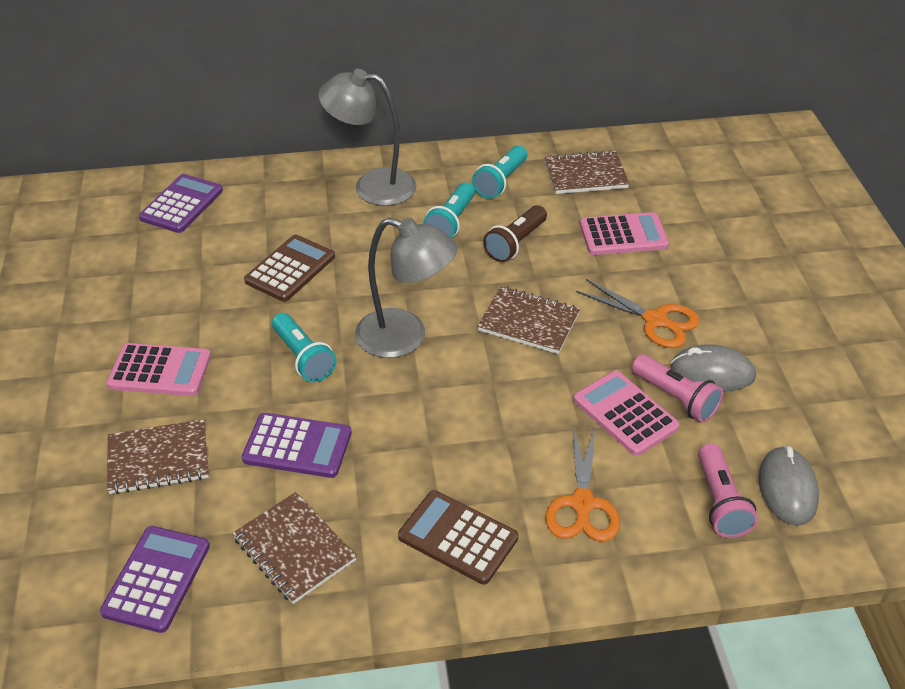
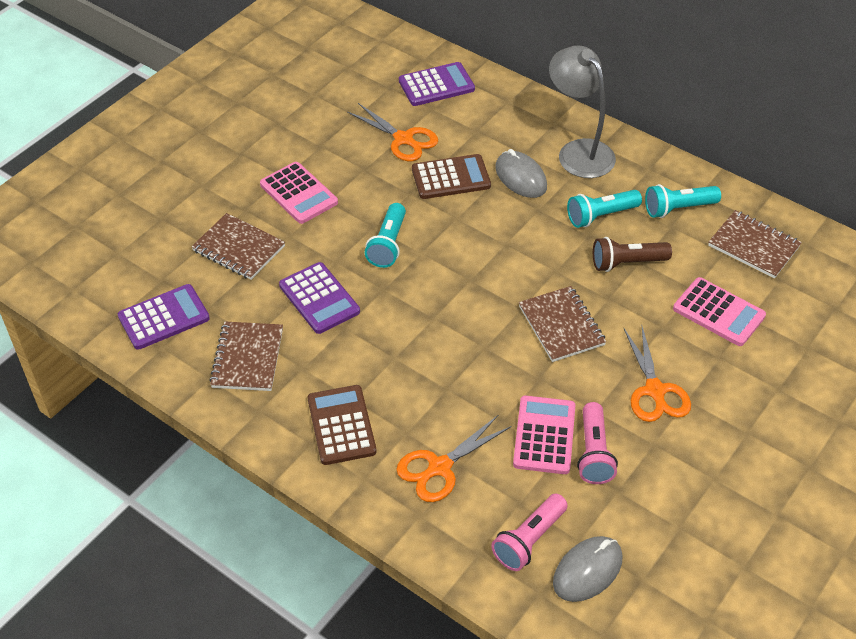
camera: 45 degrees right, 5 degrees up
grey lamp [355,218,457,358] -> none
grey mouse [671,344,756,391] -> grey mouse moved to [495,149,547,198]
none -> orange scissors [347,103,438,161]

